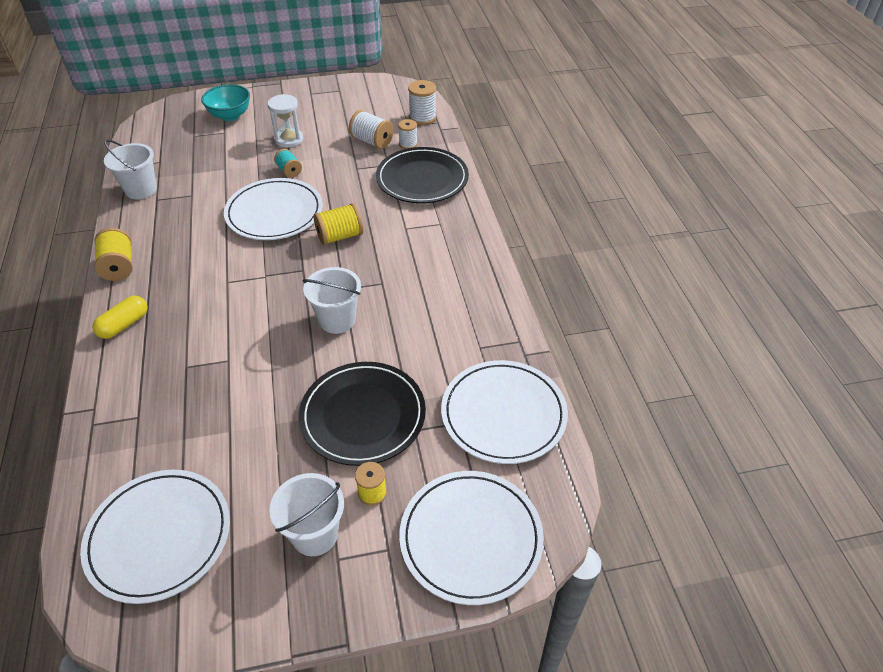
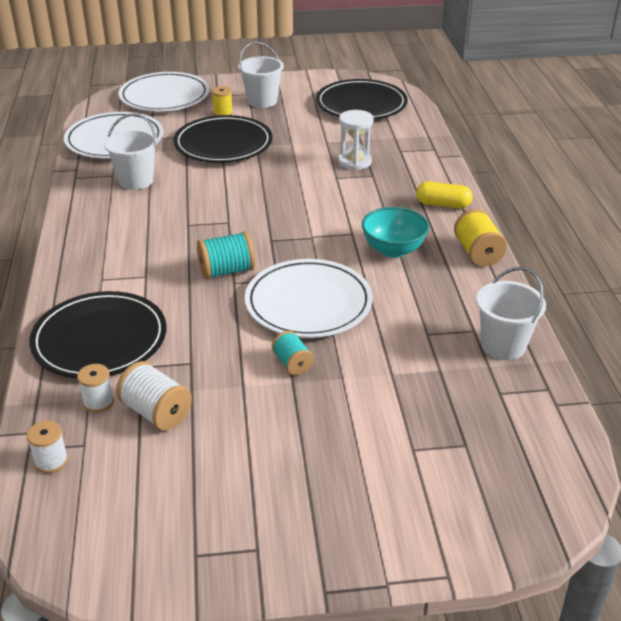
camera: 175 degrees left, 10 degrees down
white plate [80,470,230,604] -> black plate [316,79,408,119]
yellow capsule [92,296,148,339] -> yellow capsule turned 60 degrees clockwise [416,182,472,209]
turquoise bowl [201,84,250,121] -> turquoise bowl moved to [362,207,429,258]
white hourglass [267,94,303,148] -> white hourglass moved to [338,110,374,170]
white bucket [303,267,361,334] -> white bucket moved to [104,113,158,190]
yellow spool [314,203,363,245] -> turquoise spool [197,231,255,279]
white spool [408,80,436,125] -> white spool [27,421,68,473], size x0.65

